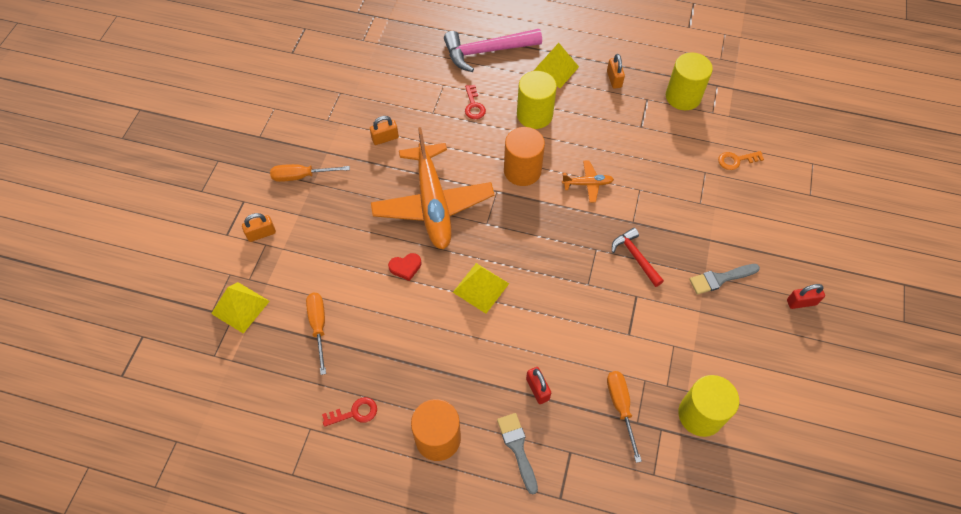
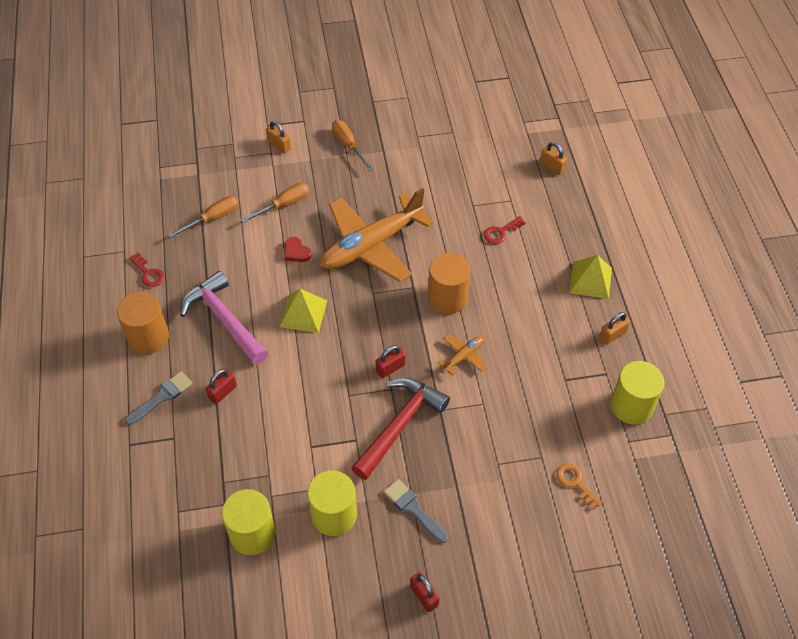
camera: 65 degrees right, 5 degrees down
yellow pyramid [211,282,270,334] -> none
orange padlock [370,116,399,145] -> orange padlock moved to [540,142,567,175]
pink hammer [444,29,542,72] -> pink hammer moved to [180,271,268,365]
yellow cylinder [517,71,557,129] -> yellow cylinder moved to [307,470,357,536]
orange plane [562,160,614,203] -> orange plane turned 105 degrees counterclockwise [437,335,487,376]
orange screwdriver [607,371,642,463] -> orange screwdriver moved to [241,183,310,223]
red hammer [612,228,664,287] -> red hammer [351,378,450,480], size x1.72
none -> red padlock [375,345,405,378]

